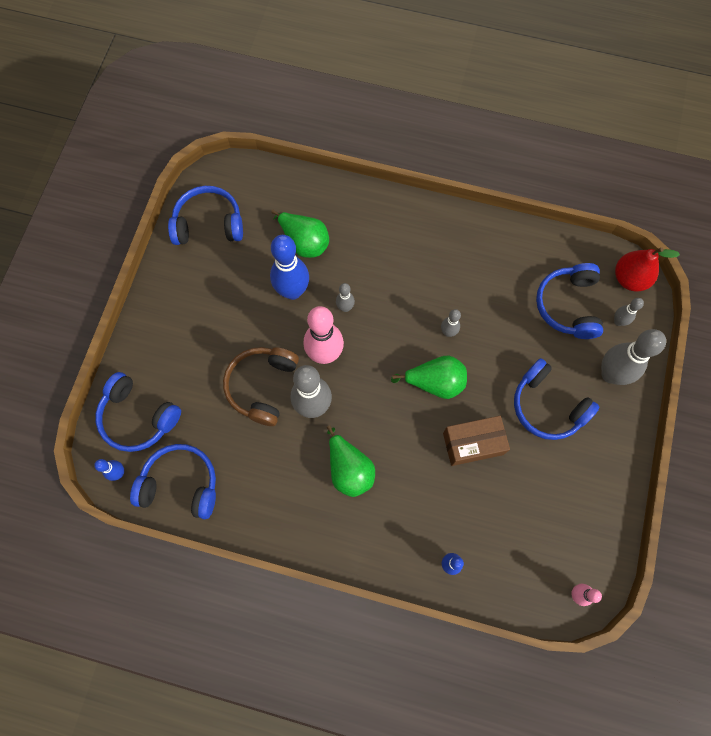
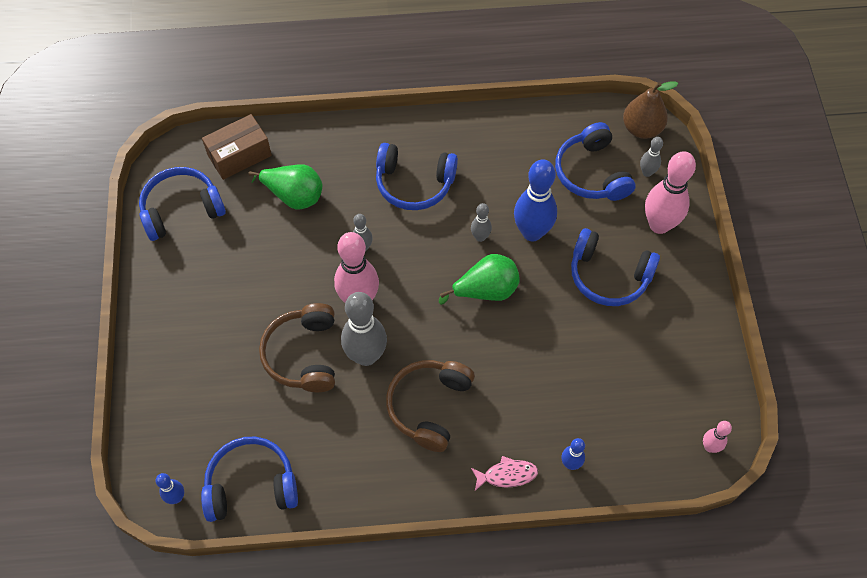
camera: 20 degrees left, 10 degrees down
blue headphones [95,372,181,452] -> blue headphones moved to [376,143,458,210]
blue bowling pin [270,235,309,300] -> blue bowling pin moved to [514,159,557,241]
green pear [327,425,375,497] -> brown headphones [386,360,475,452]
brown box [443,416,510,466] -> brown box moved to [202,114,272,180]
grey bowling pin [601,329,666,385] -> pink bowling pin [645,151,696,234]
red pear [615,247,680,292] -> brown pear [623,81,678,139]
none -> pink fish [471,456,538,491]

